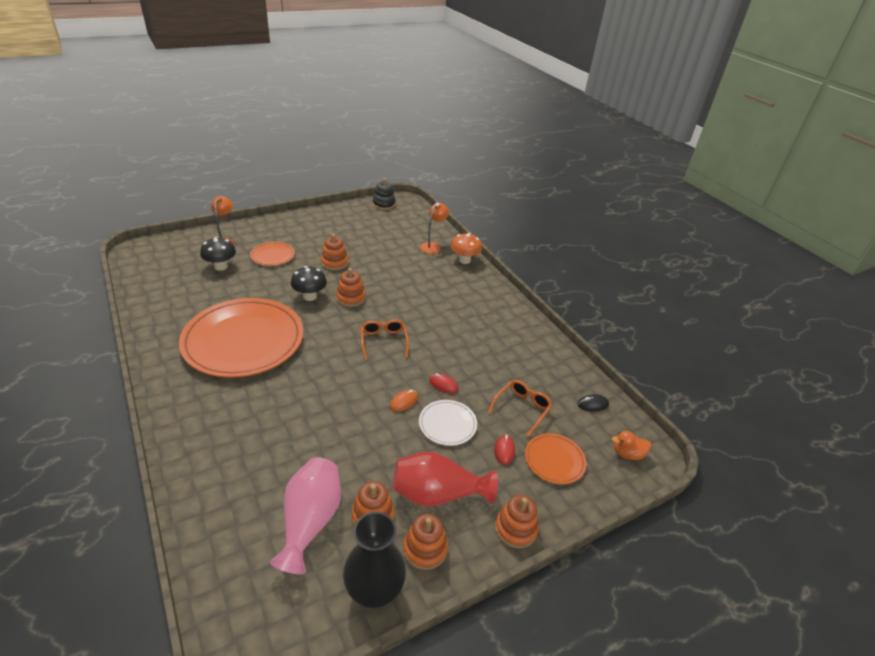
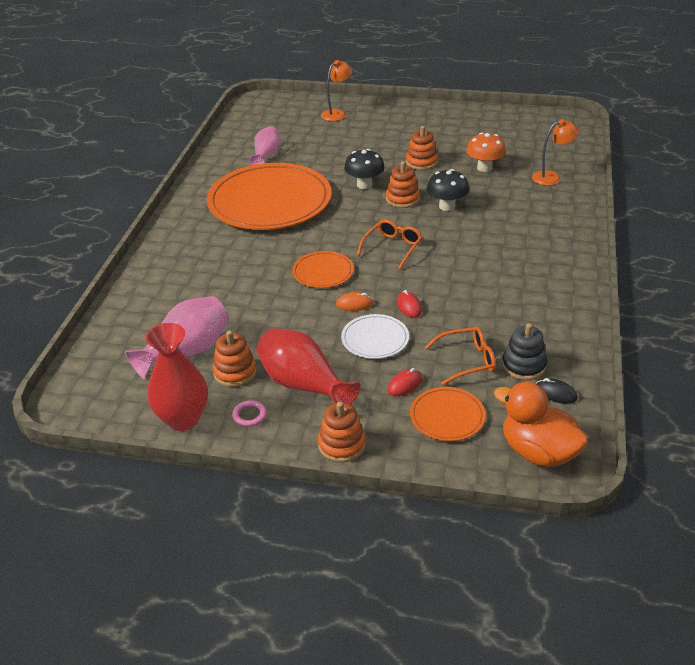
camera: 45 degrees right, 0 degrees up
black mushroom [200,237,236,271] -> black mushroom moved to [427,169,469,211]
orange plate [250,242,295,266] -> orange plate moved to [292,251,354,288]
black vase [343,512,406,608] -> red vase [146,323,208,431]
black stacking toy [373,178,396,210] -> black stacking toy moved to [502,323,547,380]
orange stacking toy [403,514,448,570] -> pink ring [232,400,267,427]
orange mushroom [451,233,482,264] -> orange mushroom moved to [466,133,506,172]
orange duck [612,430,651,460] -> orange duck [494,382,588,467], size x1.88
none -> pink vase [249,126,280,165]

